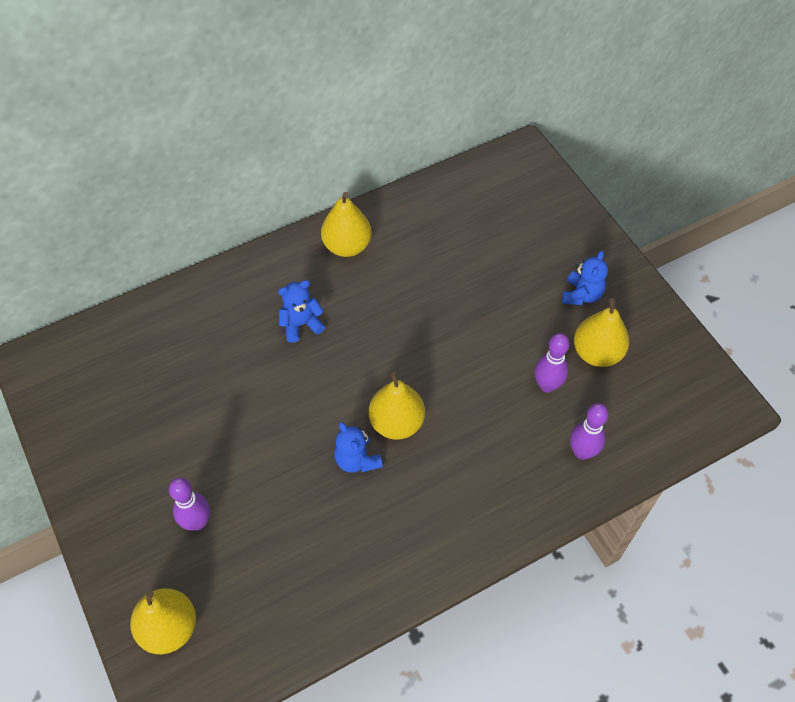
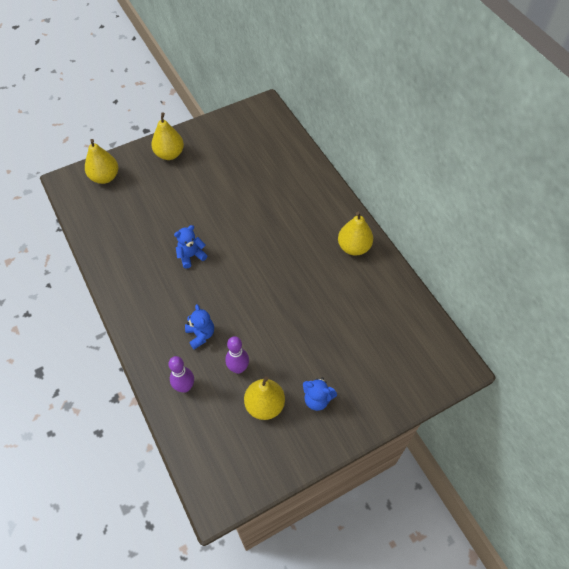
camera: 90 degrees right, 0 degrees up
purple bowling pin [169,478,210,531] -> none
blue teddy bear [278,280,325,343] -> blue teddy bear moved to [185,304,214,349]
yellow pear [368,372,425,440] -> yellow pear moved to [151,112,184,160]

